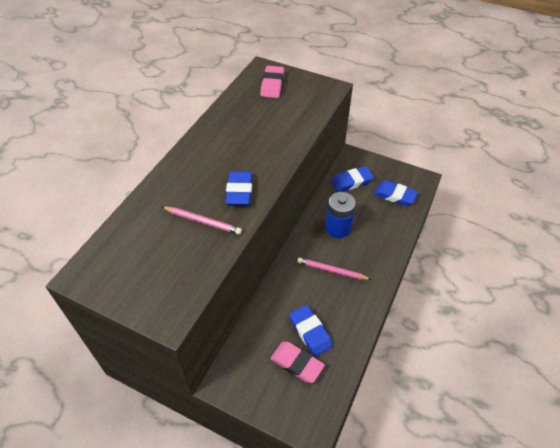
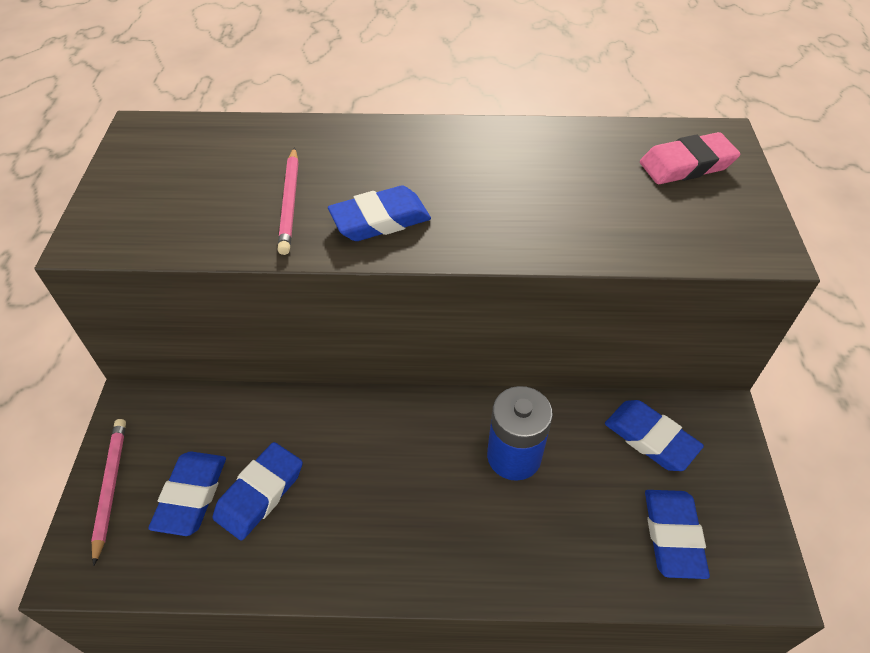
camera: 65 degrees right, 0 degrees up
pink eraser [270,342,325,383] -> blue eraser [148,452,226,536]
pink pencil [297,258,372,280] -> pink pencil moved to [91,419,126,566]

